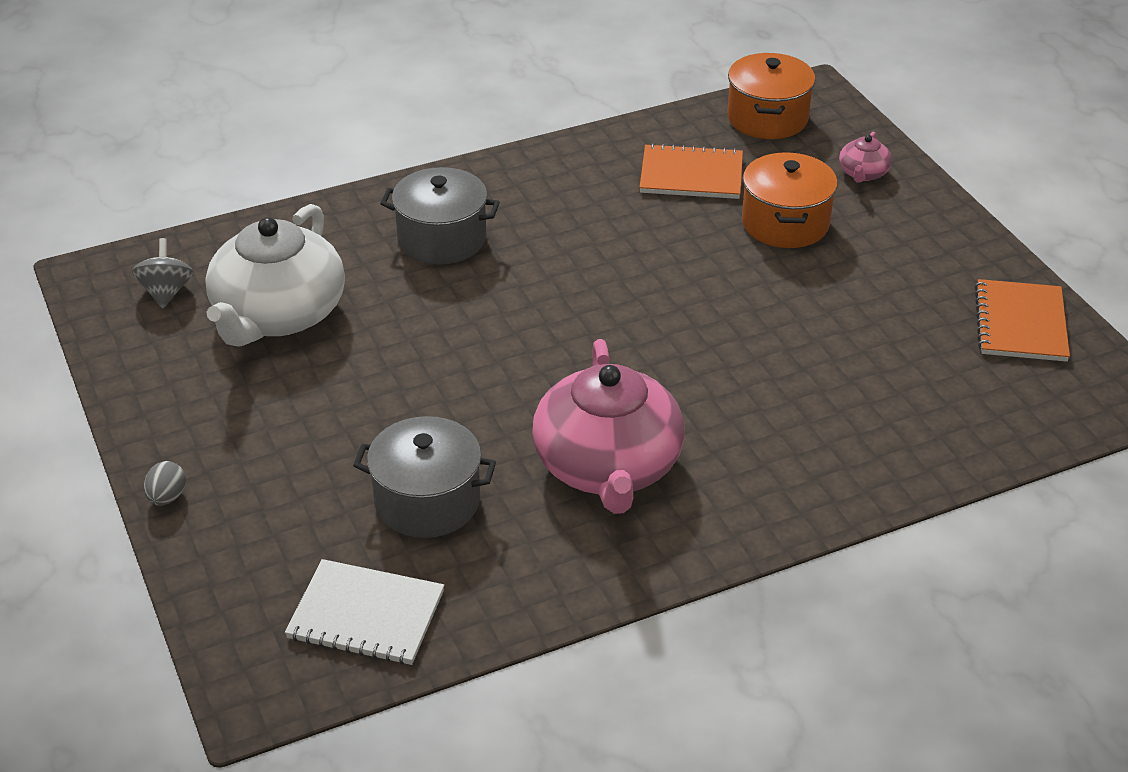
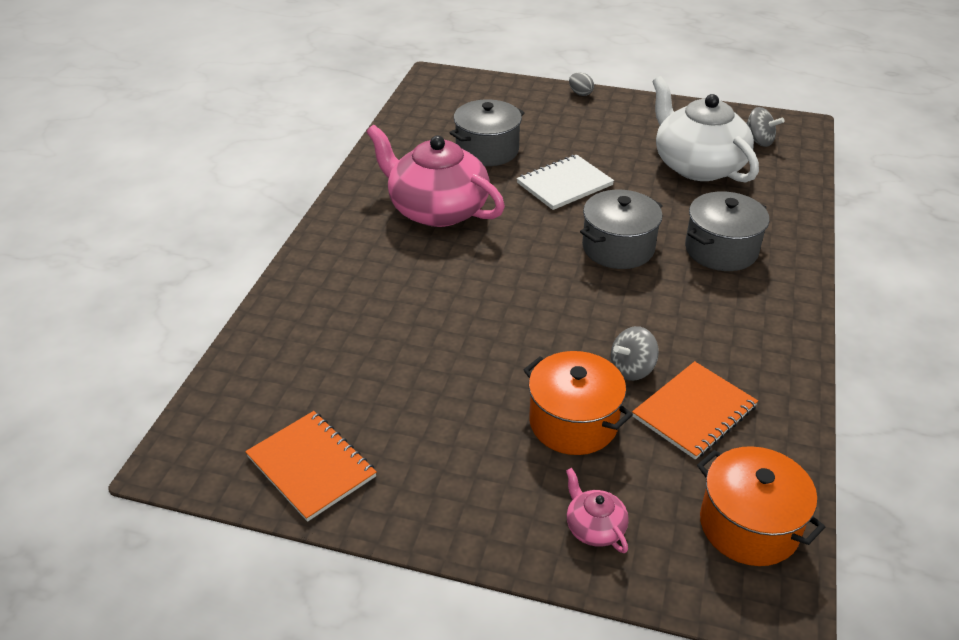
camera: 130 degrees right, 0 degrees up
white notebook [285,559,444,665] -> white notebook moved to [517,155,614,210]
none -> grey pot [580,190,663,269]
none -> grey spinning top [611,326,659,381]

